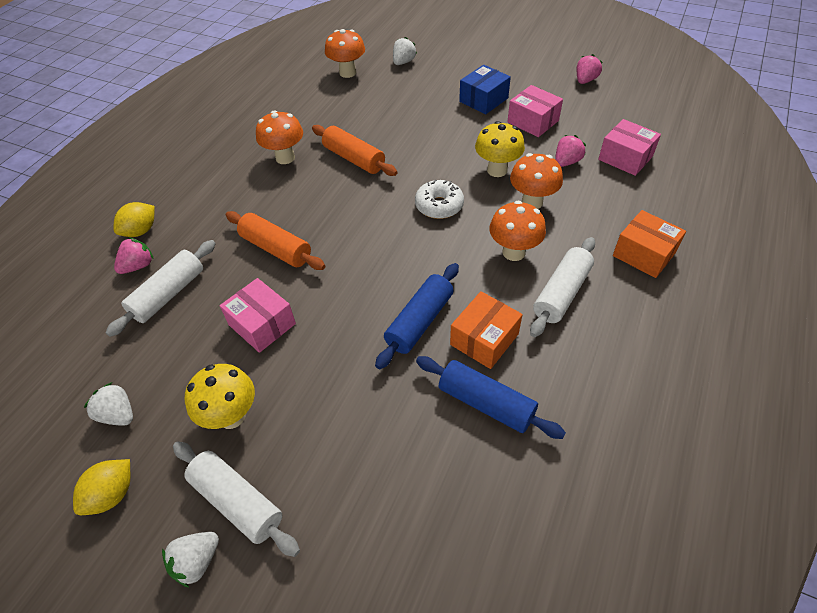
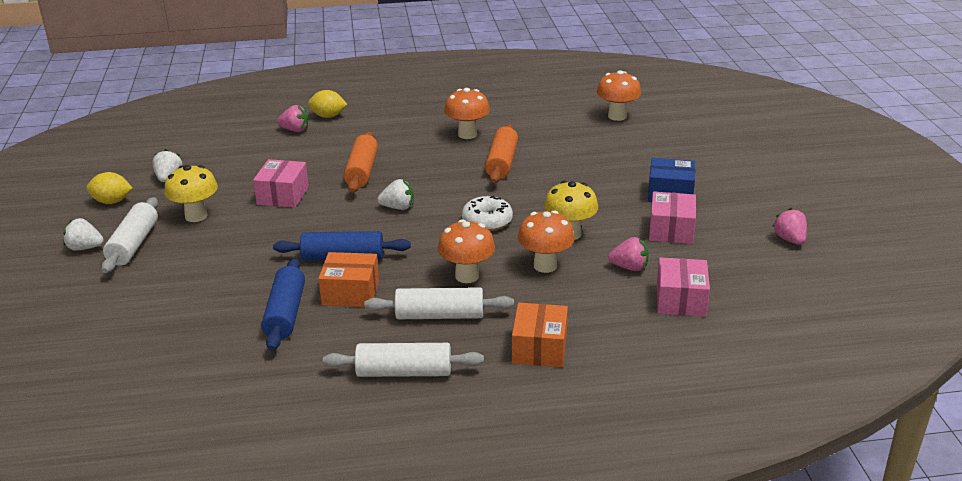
camera: 55 degrees right, 20 degrees down
white rolling pin [105,240,216,337] -> white rolling pin moved to [323,343,484,377]
white strawberry [393,37,417,65] -> white strawberry moved to [378,179,414,210]
pink strawberry [577,54,603,84] -> pink strawberry turned 105 degrees counterclockwise [772,208,807,245]

